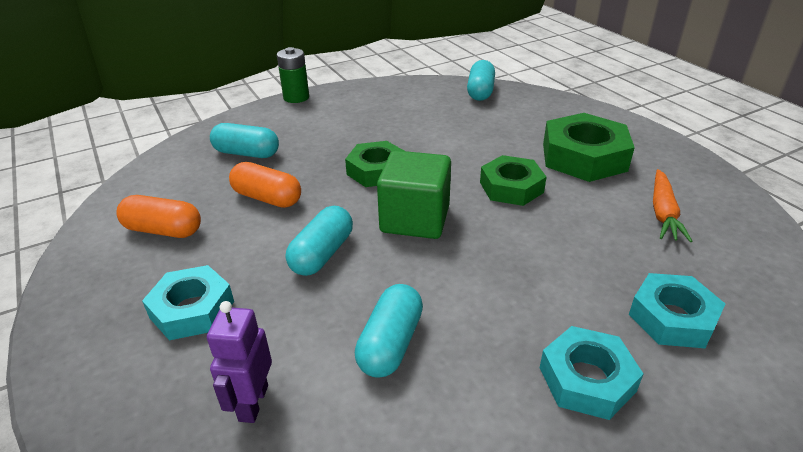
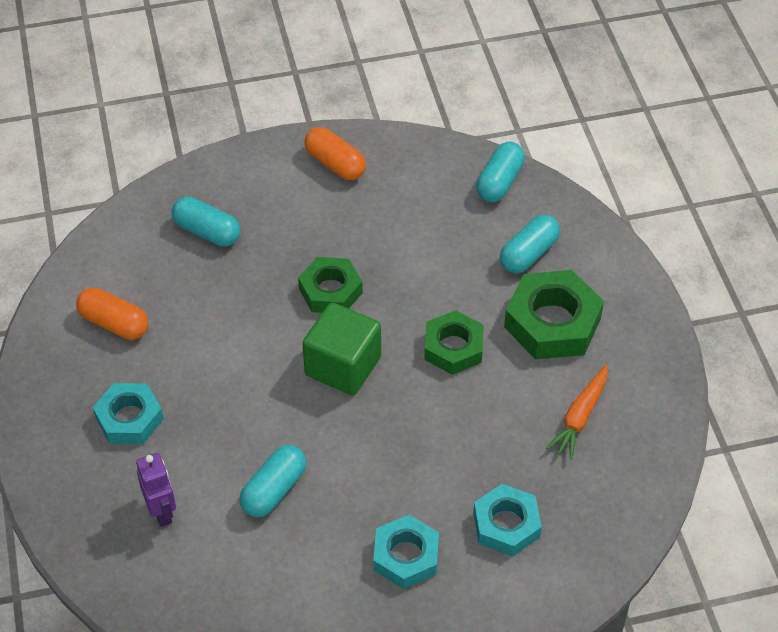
camera: 15 degrees right, 15 degrees up
purple robot [207,301,272,423] -> purple robot turned 135 degrees clockwise [136,453,176,527]
orange capsule [229,162,301,208] -> orange capsule moved to [304,127,366,180]
green battery [277,47,309,103] -> none
turquoise capsule [286,206,353,276] -> turquoise capsule moved to [500,214,560,273]

